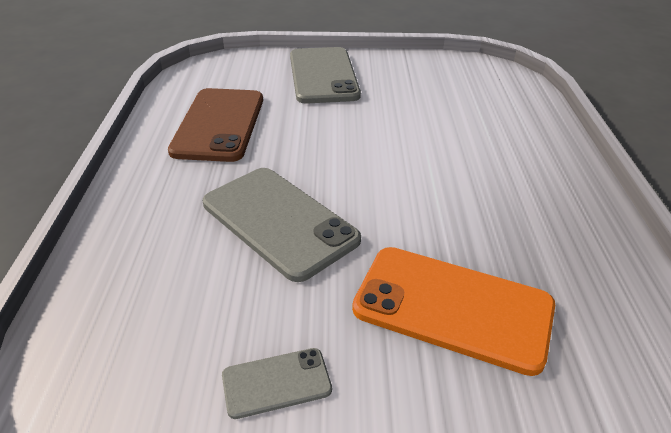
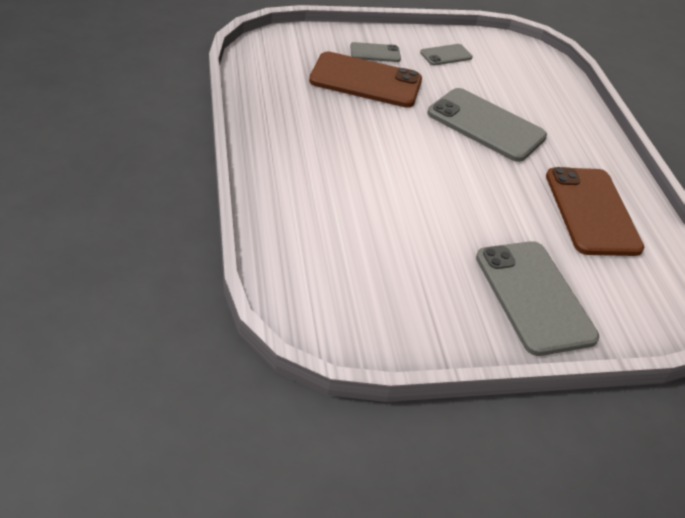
camera: 165 degrees right, 5 degrees up
orange phone [352,247,555,376] -> brown phone [309,52,422,108]
none -> grey phone [350,42,401,62]

